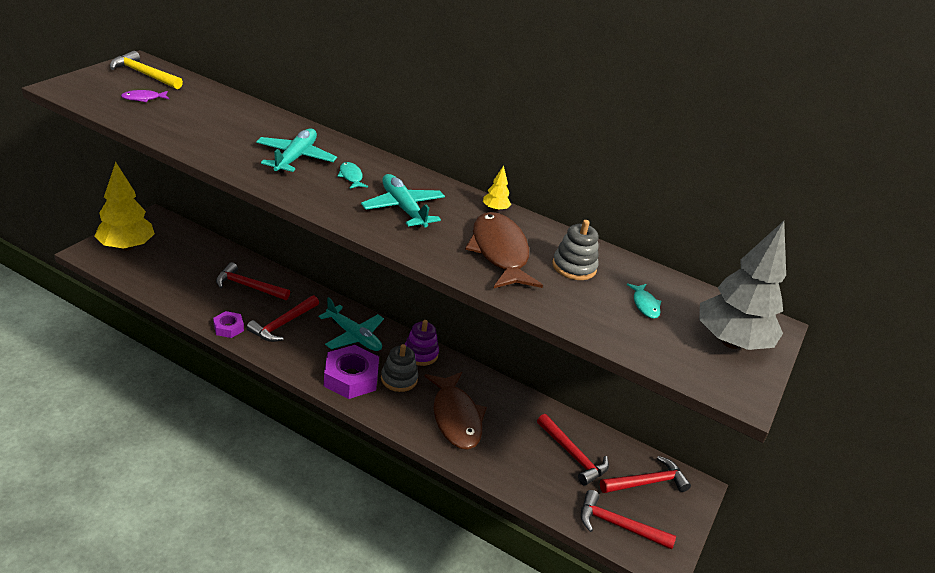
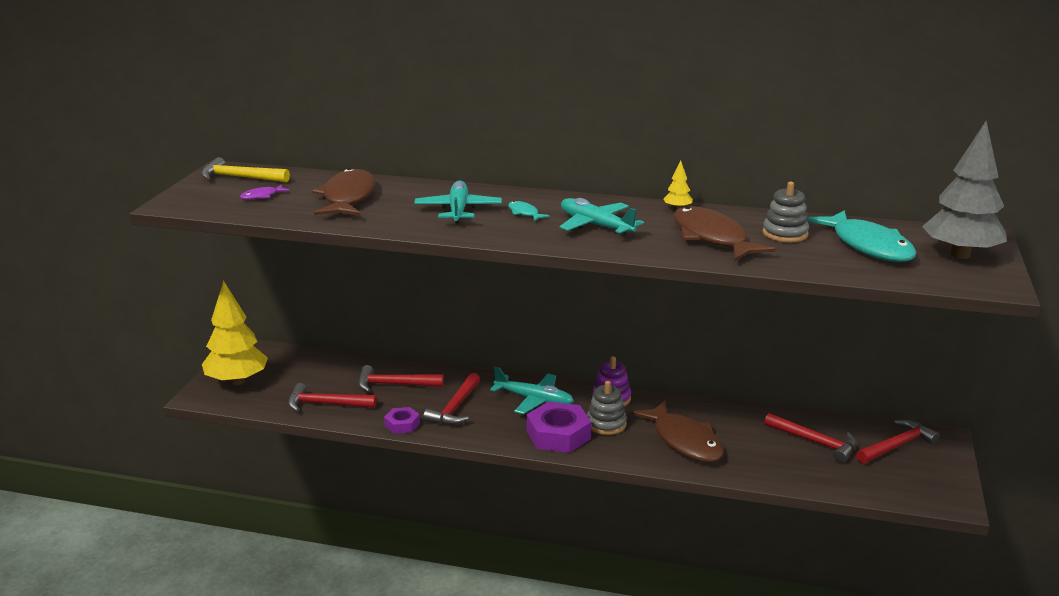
camera: 10 degrees left, 10 degrees down
red hammer [581,490,676,550] -> red hammer moved to [288,383,377,411]
turquoise fish [627,283,661,319] -> turquoise fish [807,210,917,262], size x2.33
none -> brown fish [312,168,376,216]

